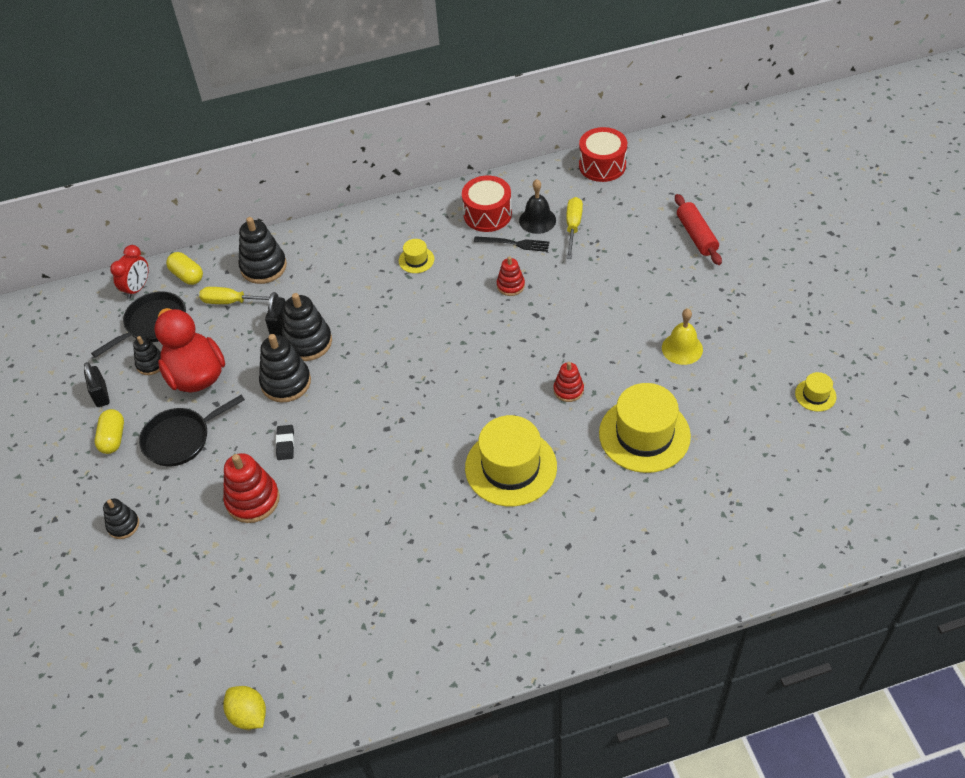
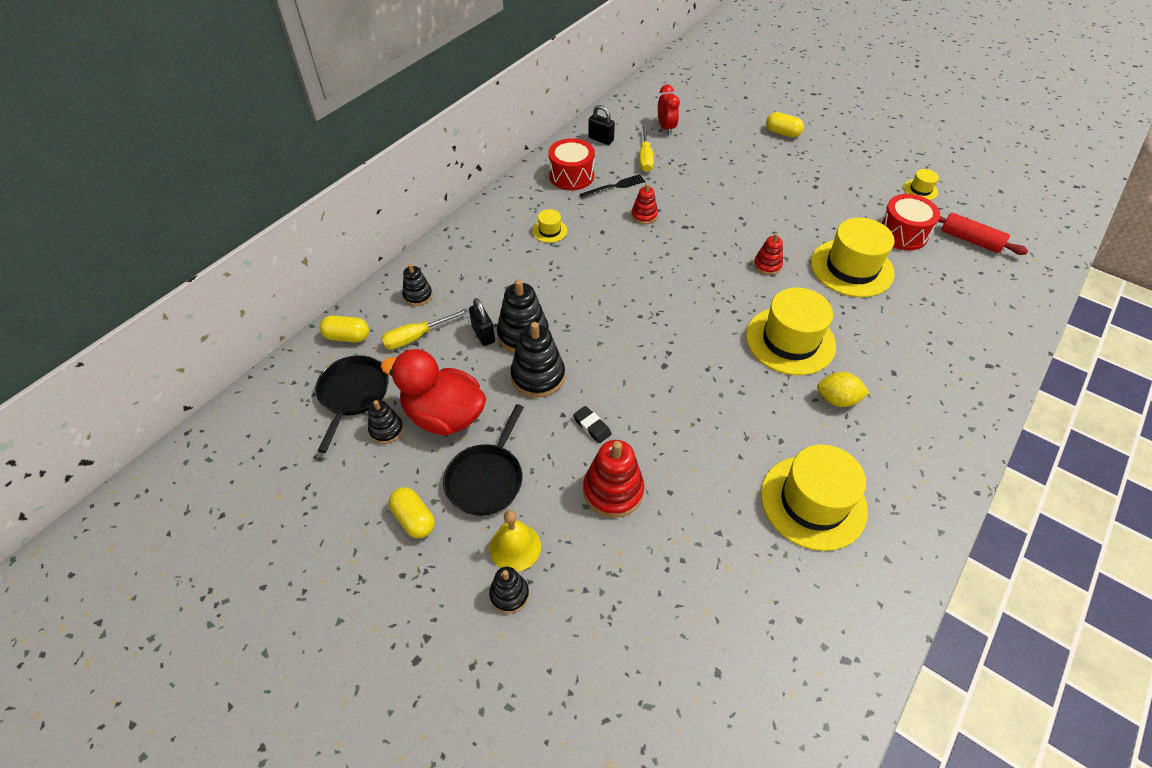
camera: 40 degrees left, 0 degrees up
black padlock [84,362,110,407] -> black padlock moved to [588,105,615,145]
red clock [110,245,148,299] -> red clock moved to [658,84,680,135]
yellow lemon [223,686,266,730] -> yellow lemon moved to [817,372,869,407]
black stacking toy [238,217,287,284] -> black stacking toy [402,264,432,306], size x0.59
black bell [519,179,556,234] -> none
yellow screwdriver [566,197,583,259] -> yellow screwdriver turned 150 degrees counterclockwise [639,125,654,172]
red drum [579,127,627,182] -> red drum moved to [880,194,940,250]
yellow bell [662,309,703,365] -> yellow bell moved to [489,510,541,572]
red rolling pin [675,194,722,265] -> red rolling pin moved to [938,213,1028,255]
none -> yellow hat [761,444,868,551]
none -> yellow capsule [766,112,804,138]

